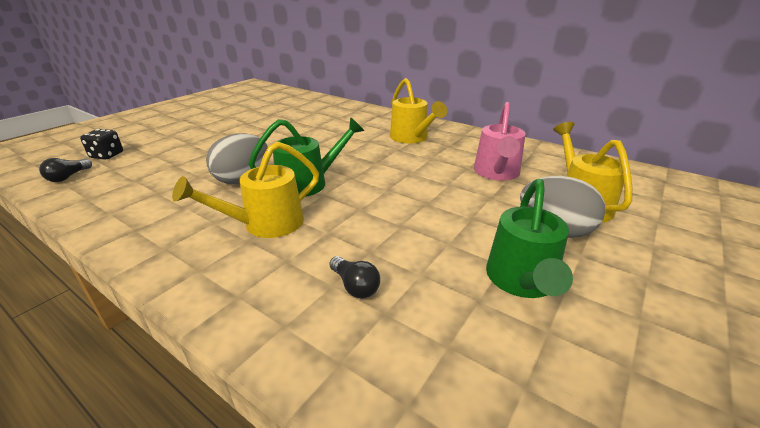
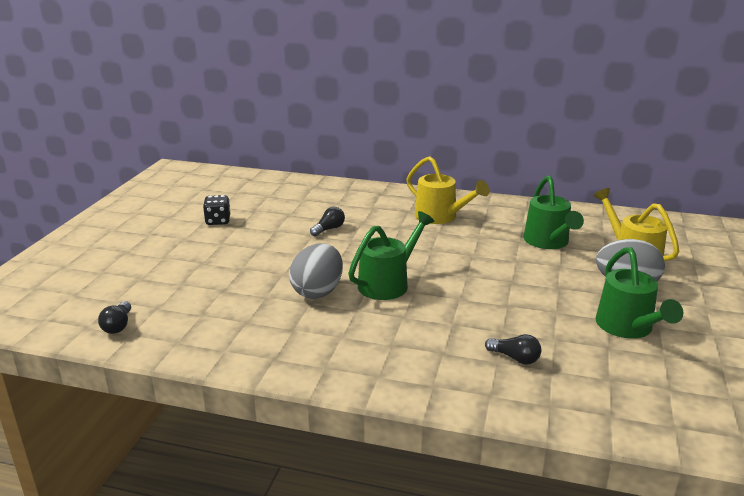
camera: 20 degrees left, 5 degrees down
black dice [80,129,123,160] -> black dice moved to [203,195,230,225]
yellow watering can [172,142,319,238] -> none
pink watering can [474,102,526,181] -> green watering can [524,175,584,249]
none -> black light bulb [310,207,345,236]

